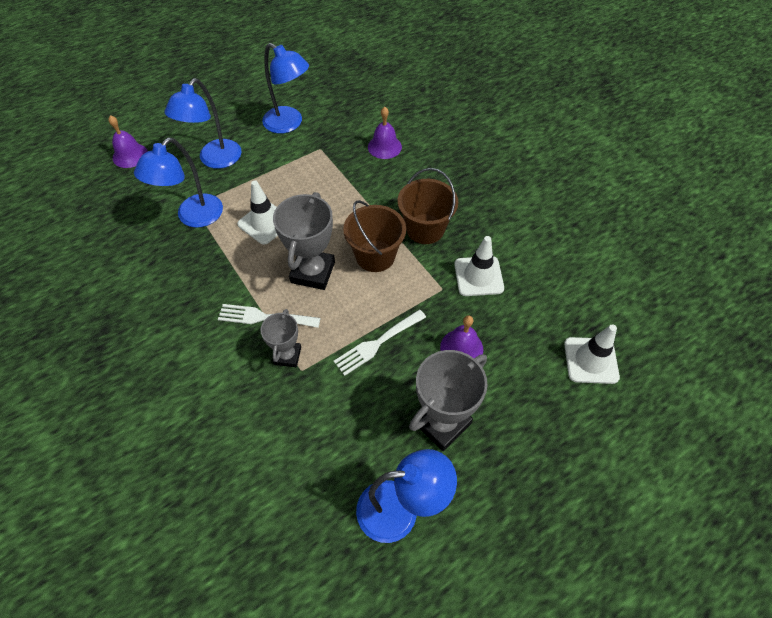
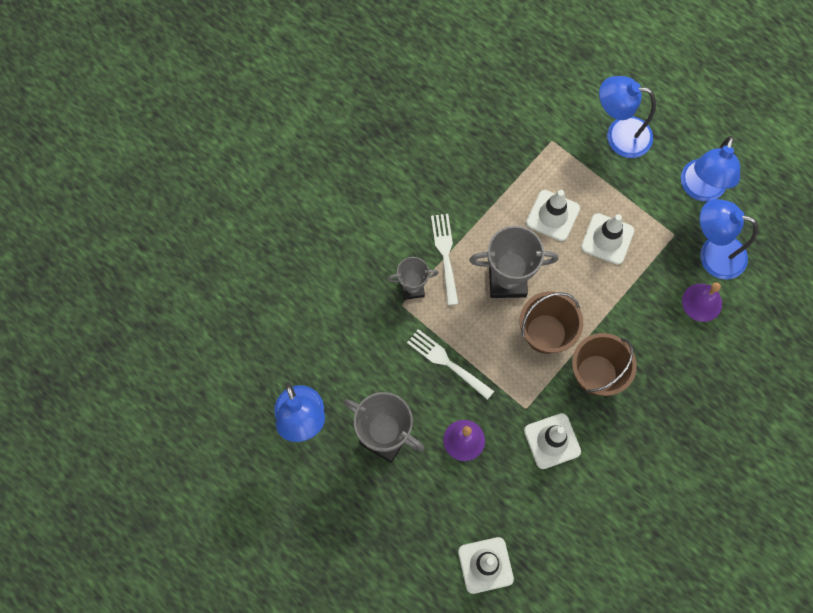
camera: 75 degrees right, 15 degrees up
purple bell [108,115,148,168] -> none
blue lamp [134,138,223,228] -> blue lamp moved to [700,199,758,280]
none -> white traffic cone [581,213,634,265]

